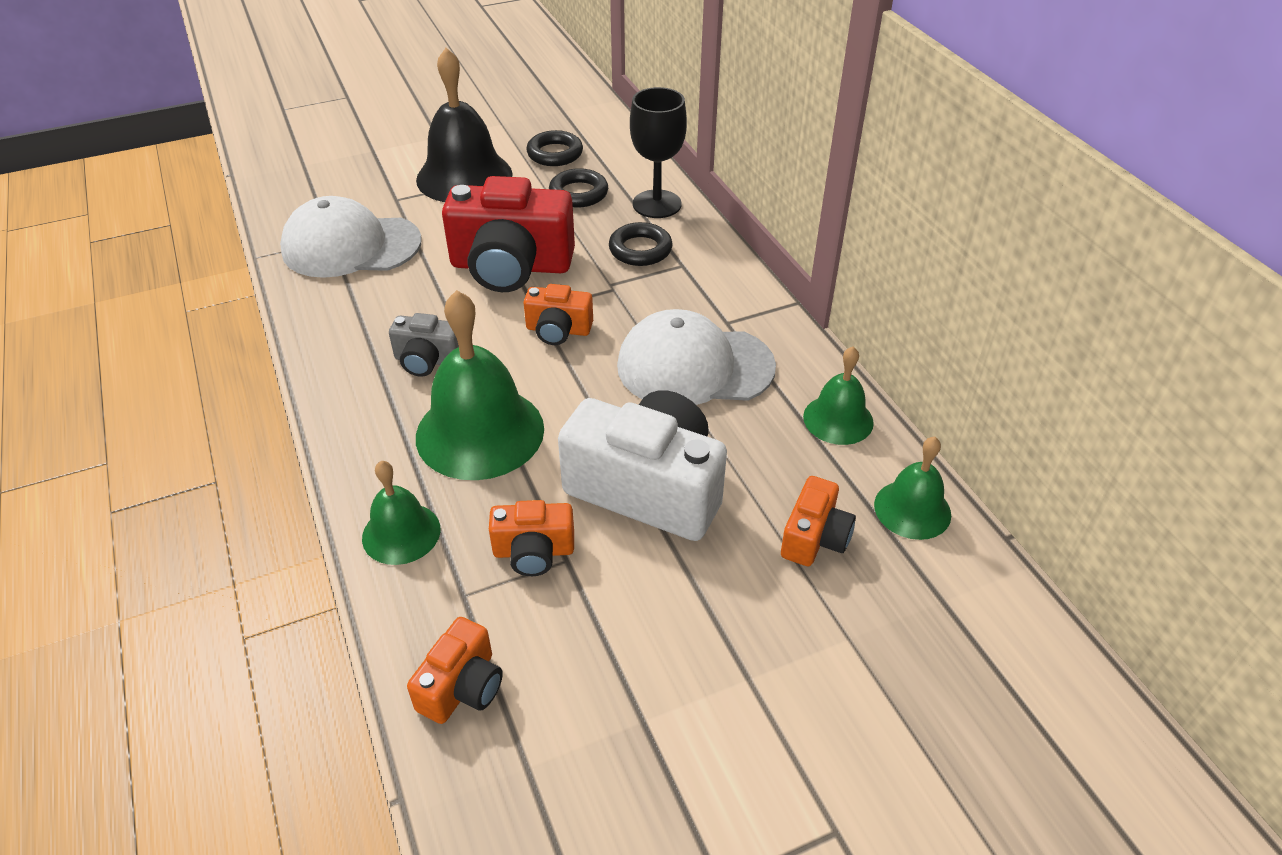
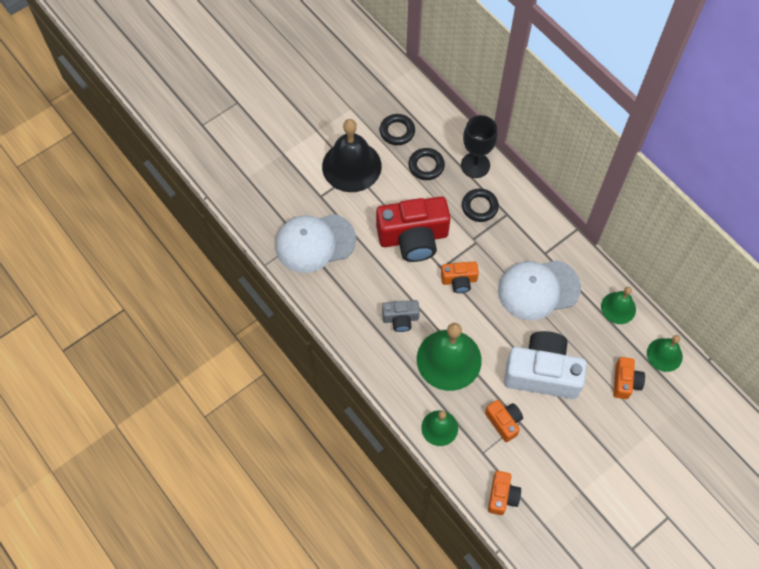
camera: 15 degrees left, 20 degrees up
orange camera [489,500,574,576] -> orange camera turned 105 degrees counterclockwise [485,400,523,442]

